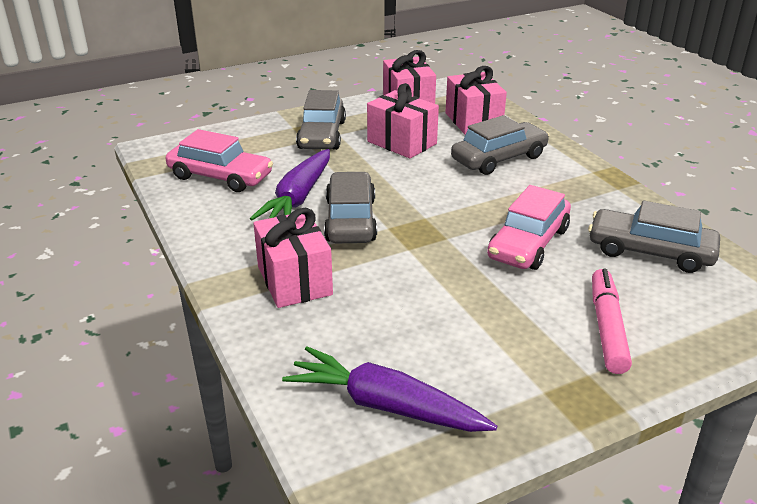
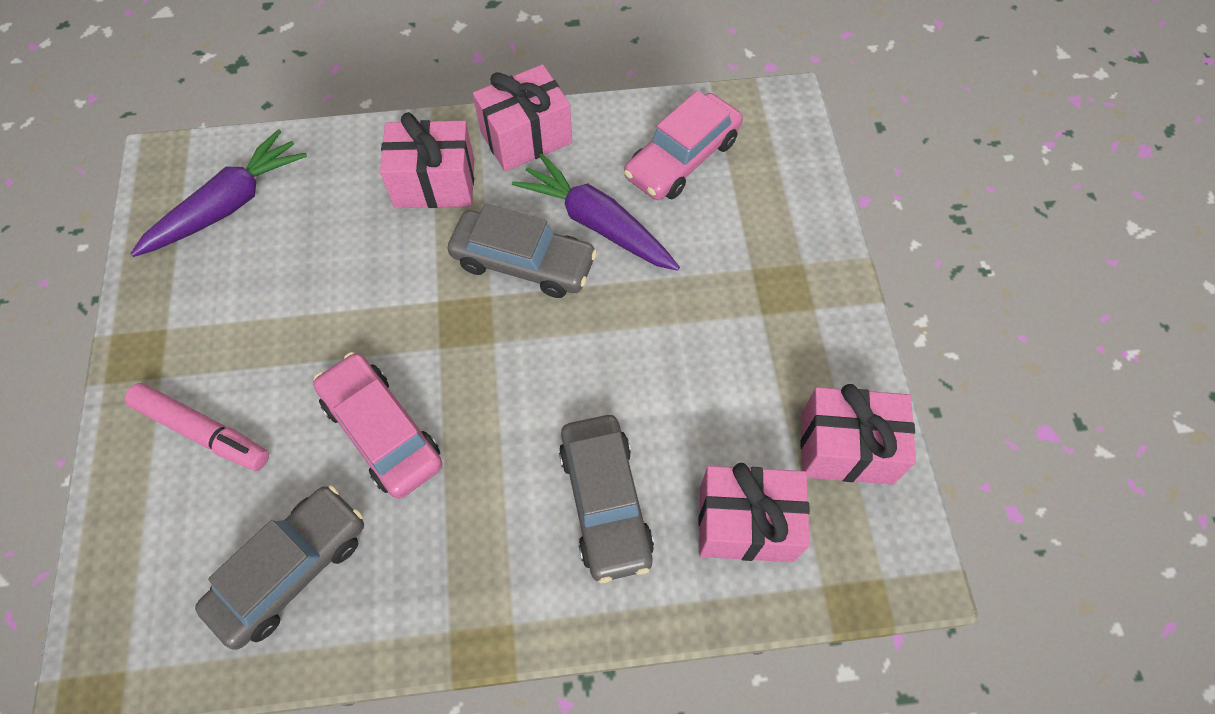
camera: 110 degrees right, 30 degrees up
grey car [296,90,346,150] -> none
pink gift [367,83,439,159] -> pink gift moved to [473,64,572,172]

